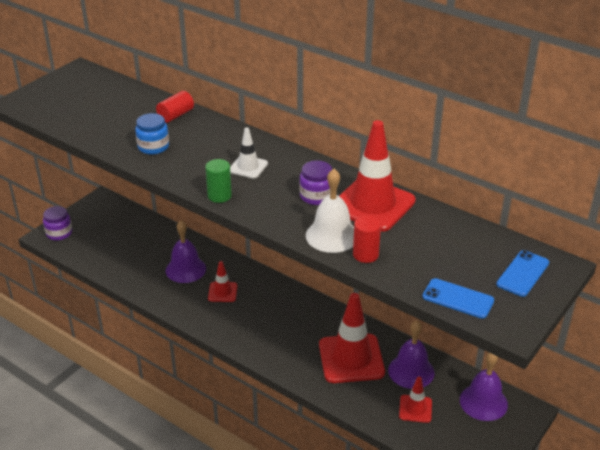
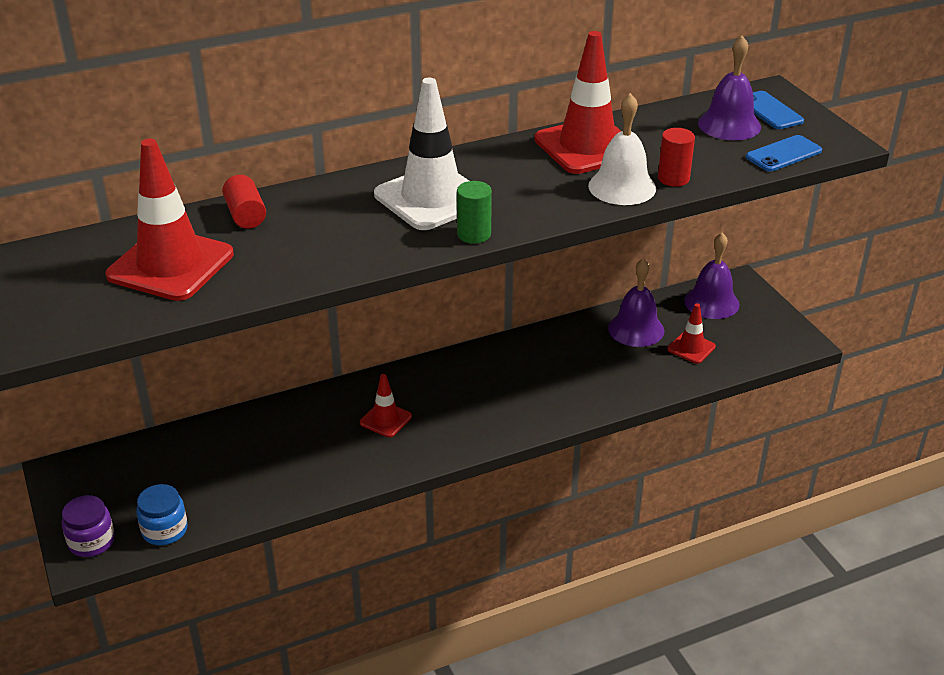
camera: 60 degrees left, 0 degrees up
blue jar [135,113,169,155] -> blue jar moved to [136,484,188,545]
purple bell [166,221,206,283] -> purple bell moved to [698,35,761,140]
white traffic cone [230,128,268,179] -> white traffic cone [374,78,469,230], size x2.00
purple jar [299,160,332,205] -> none
red traffic cone [319,293,385,383] -> red traffic cone moved to [106,139,234,301]

